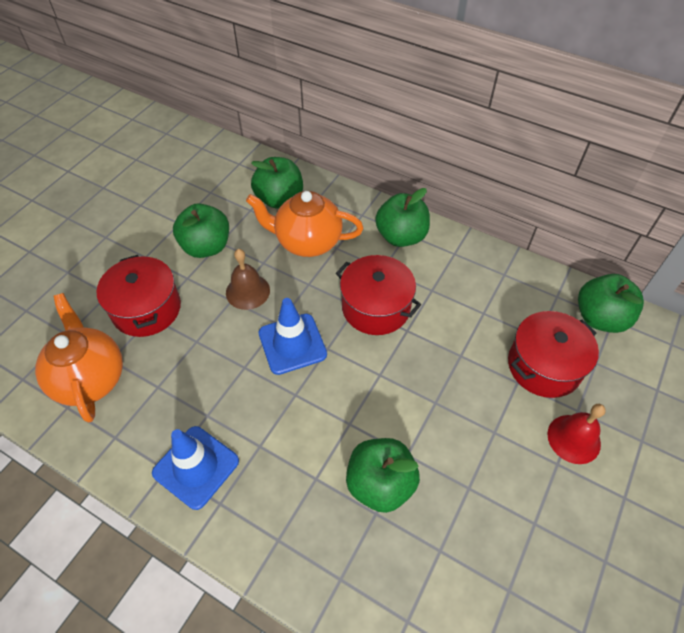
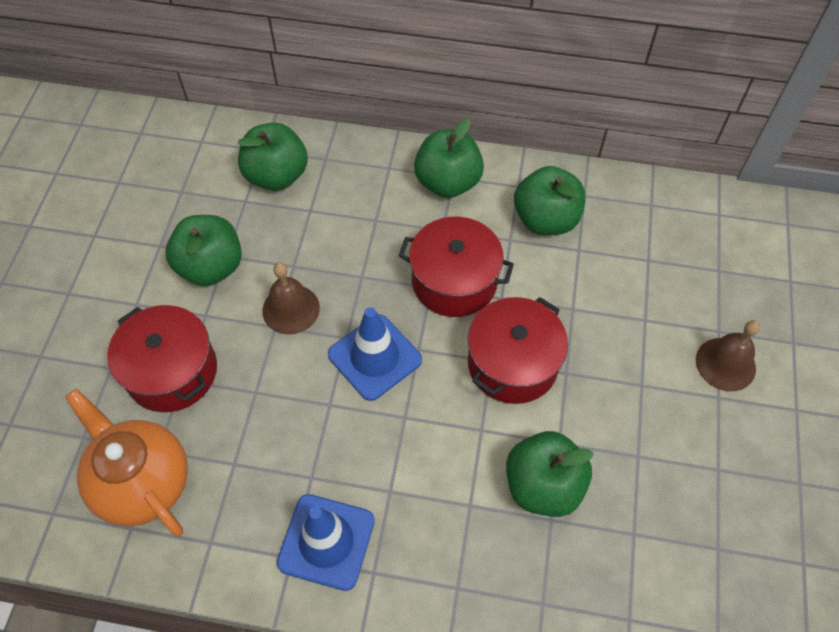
camera: 20 degrees left, 5 degrees up
orange teapot [246,191,363,257] -> none
red pot [508,311,599,398] -> red pot moved to [468,297,568,404]
red bell [547,404,606,464] -> brown bell [696,320,760,391]
green apple [578,274,644,333] -> green apple moved to [514,166,585,235]

